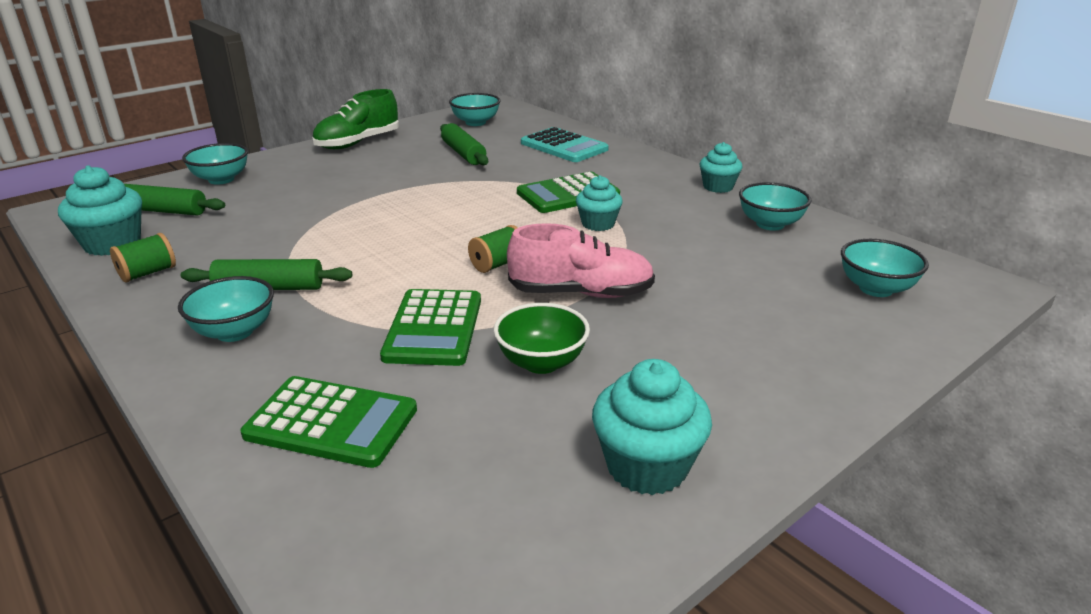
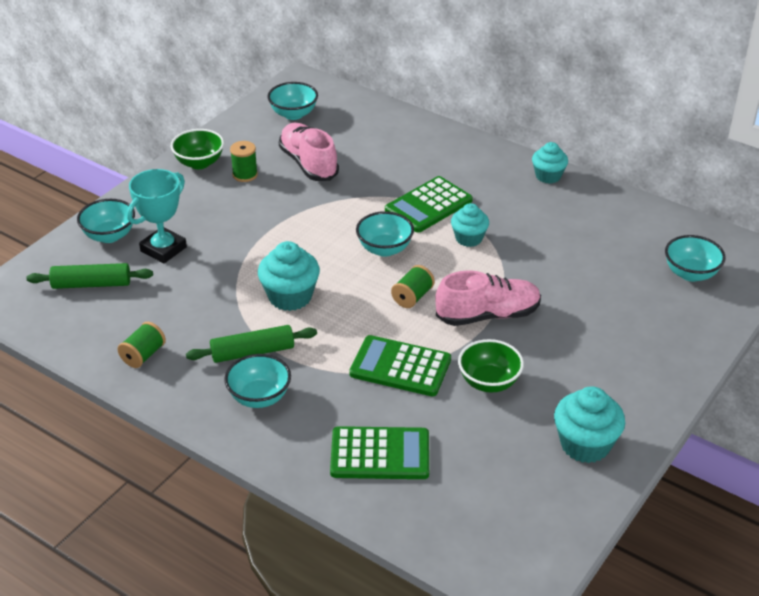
camera: 15 degrees left, 10 degrees up
turquoise cupcake [58,165,142,256] -> turquoise cupcake moved to [258,241,320,311]
green shoe [312,89,399,149] -> green bowl [170,129,224,169]
green calculator [380,289,481,366] -> green calculator turned 120 degrees clockwise [349,335,451,396]
green rolling pin [440,123,488,165] -> pink shoe [279,123,339,181]
turquoise calculator [521,127,609,162] -> none
turquoise bowl [739,182,812,231] -> turquoise bowl moved to [356,211,414,257]
none -> turquoise trophy [127,169,187,263]
none -> green spool [230,141,258,182]

